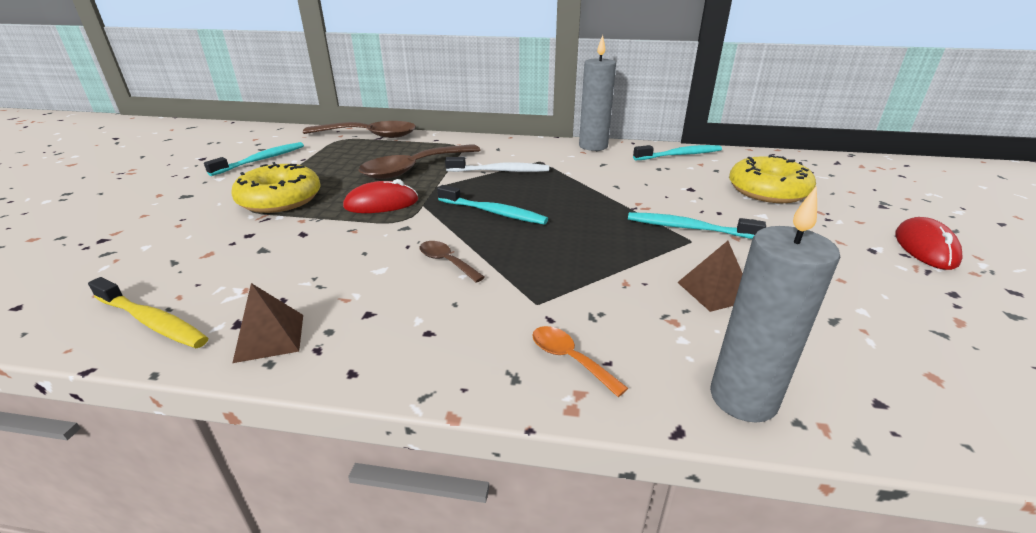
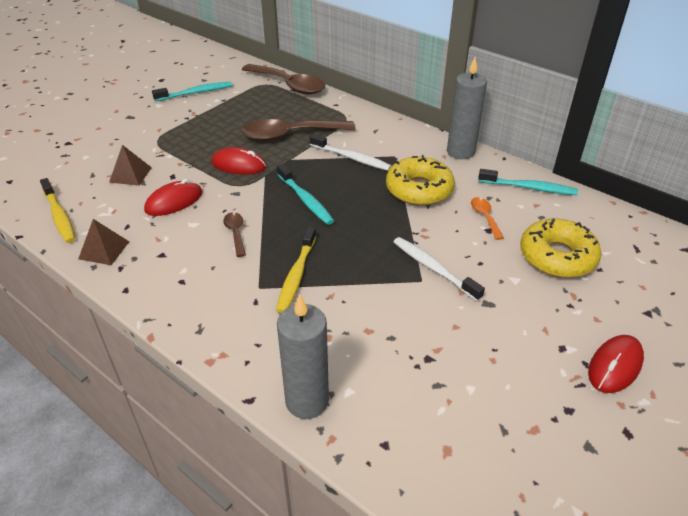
camera: 30 degrees right, 10 degrees up
yellow donut [231,162,321,213] -> yellow donut moved to [386,155,455,206]
orange spoon [532,326,628,397] -> orange spoon moved to [471,197,504,240]
turquoise toothbrush [628,212,766,239] -> white toothbrush [394,237,485,301]
brown pyramid [677,241,743,312] -> brown pyramid moved to [109,145,152,186]
none -> red mouse [144,179,203,216]
none -> yellow toothbrush [276,227,316,313]

